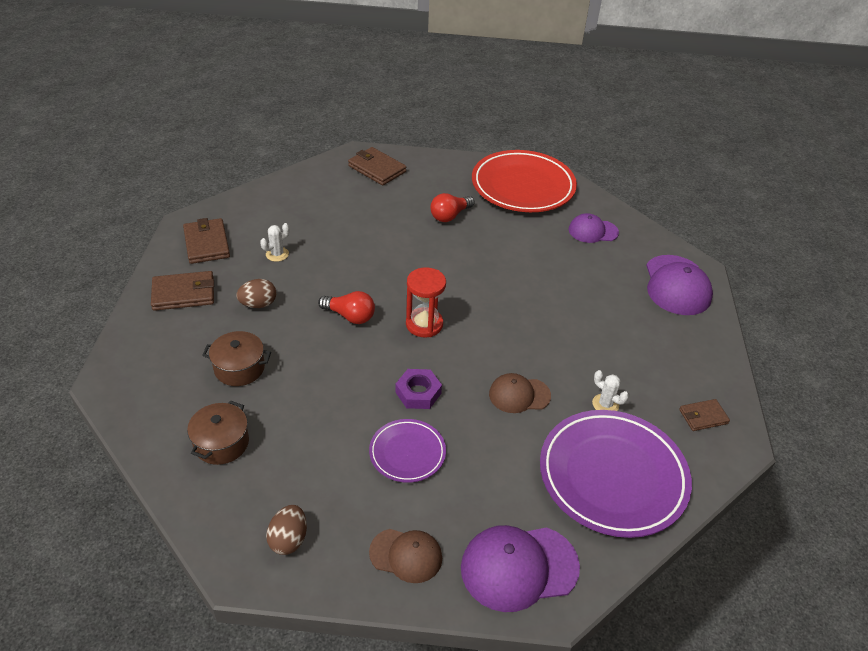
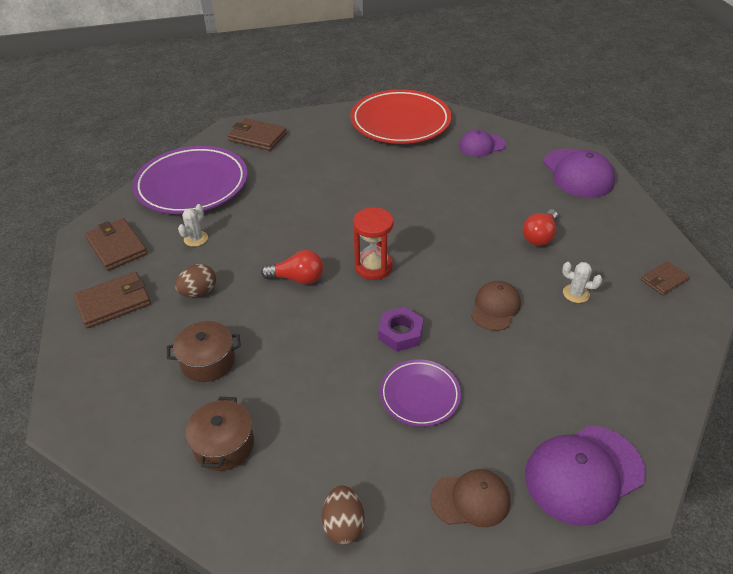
camera: 15 degrees left, 0 degrees up
red light bulb [430,193,475,222] -> red light bulb moved to [523,209,558,246]
brown cap [489,373,551,413] -> brown cap turned 135 degrees clockwise [471,281,521,331]
purple plate [540,410,692,538] -> purple plate moved to [133,146,248,214]

